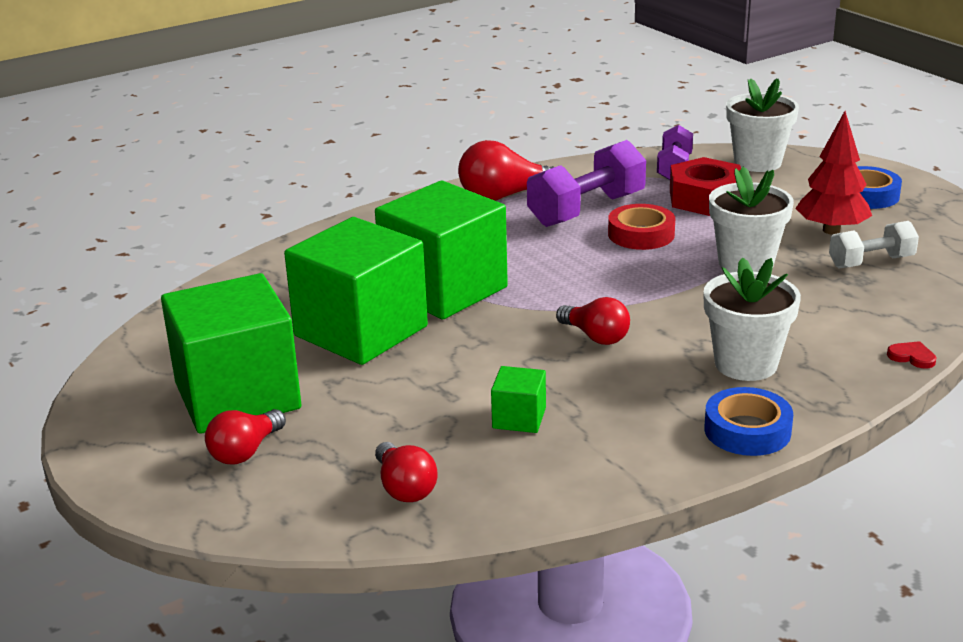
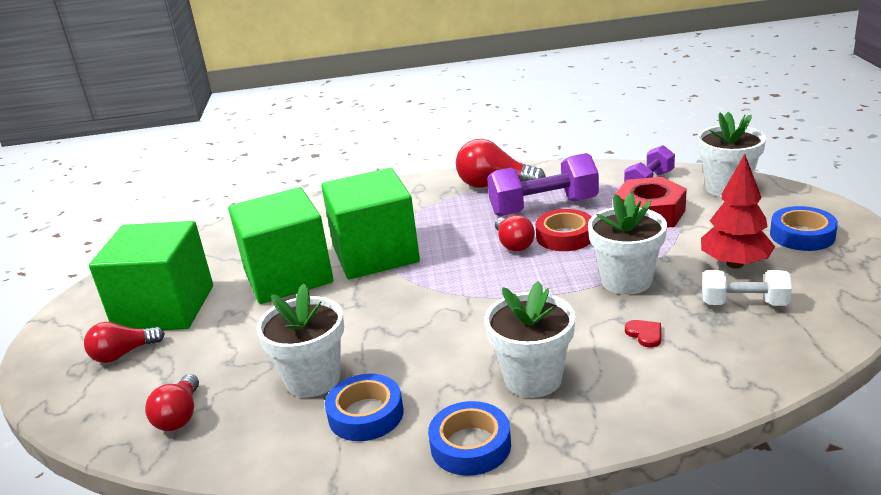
camera: 30 degrees right, 0 degrees up
green cube [491,366,546,433] -> white flower pot [256,283,344,398]
red light bulb [556,297,630,345] -> red light bulb moved to [495,215,535,252]
red heart [887,341,937,369] -> red heart moved to [625,320,661,348]
none -> blue tape [325,374,404,441]

